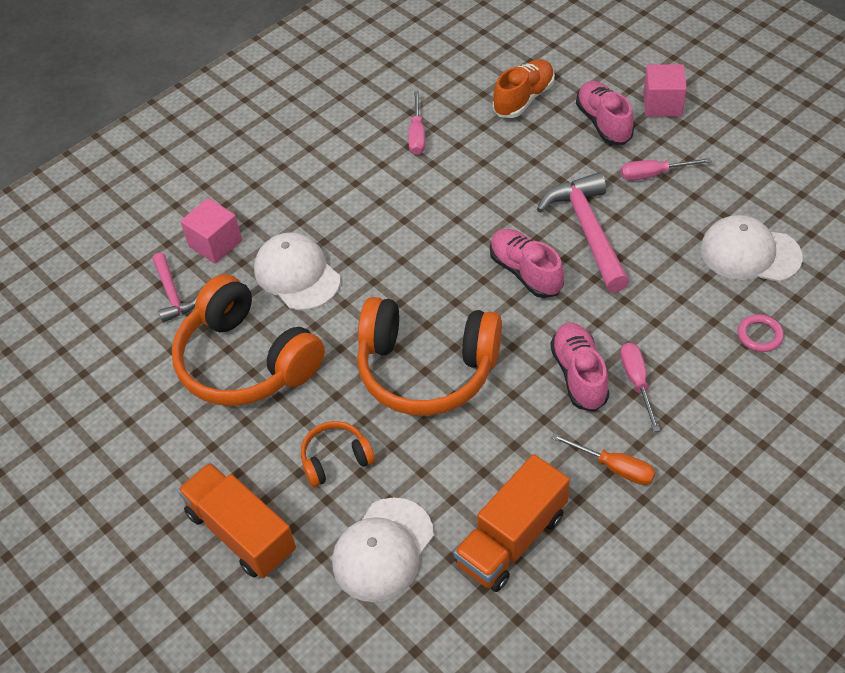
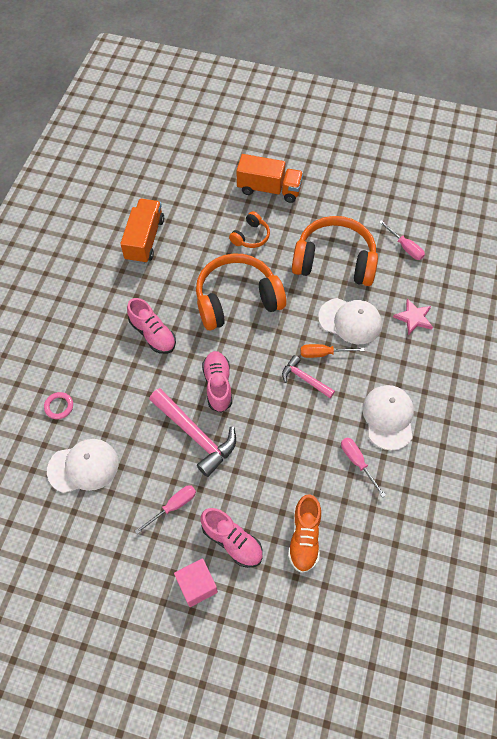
camera: 145 degrees right, 10 degrees up
pink hammer [152,253,199,323] -> pink hammer moved to [282,355,335,398]
pink cube [180,198,242,264] -> pink star [393,298,433,335]
white cap [332,497,434,602] -> white cap moved to [362,385,414,451]
pink shoe [490,229,564,298] -> pink shoe turned 120 degrees counterclockwise [202,351,232,413]
orange screwdriver [551,433,656,485] -> orange screwdriver moved to [300,344,365,358]
pink screwdriver [620,343,660,432] -> pink screwdriver moved to [379,220,425,260]

